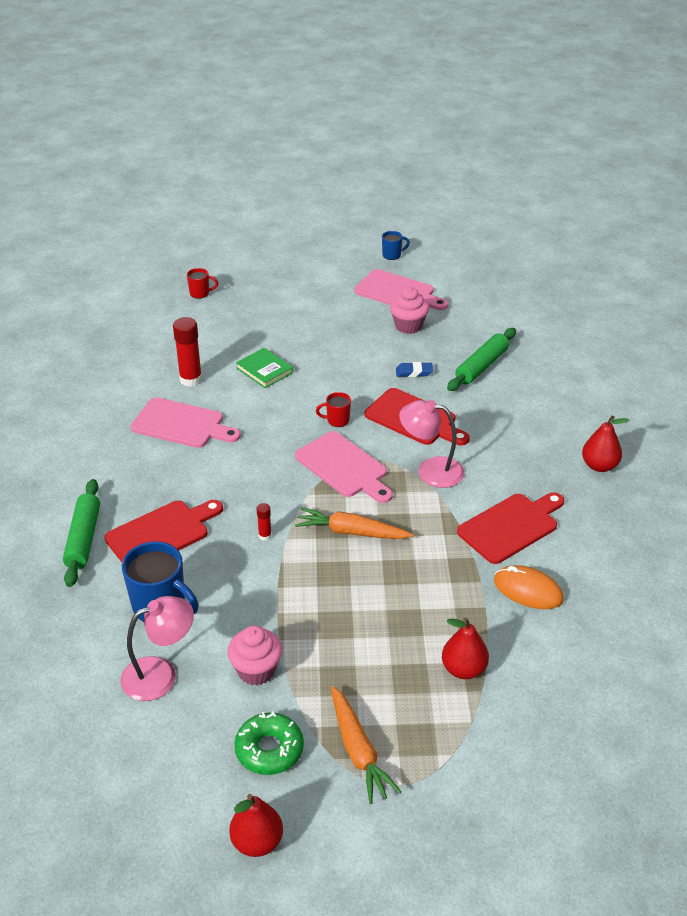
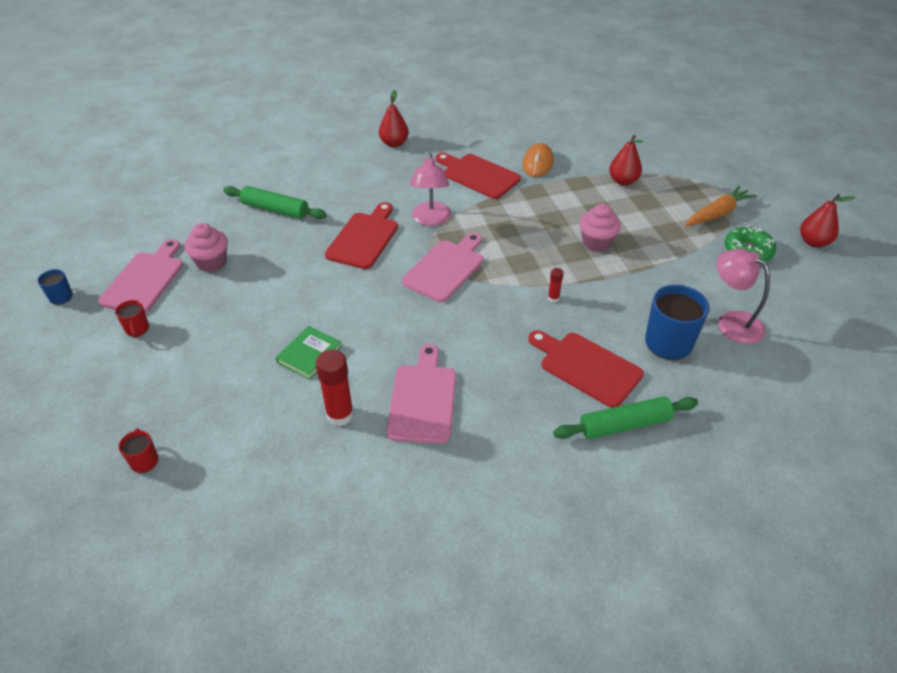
camera: 105 degrees left, 5 degrees up
pink cupcake [227,626,282,686] -> pink cupcake moved to [579,204,621,252]
orange carrot [295,507,414,539] -> none
red mug [316,392,351,427] -> red mug moved to [115,300,149,338]
blue eraser [396,362,433,377] -> none

